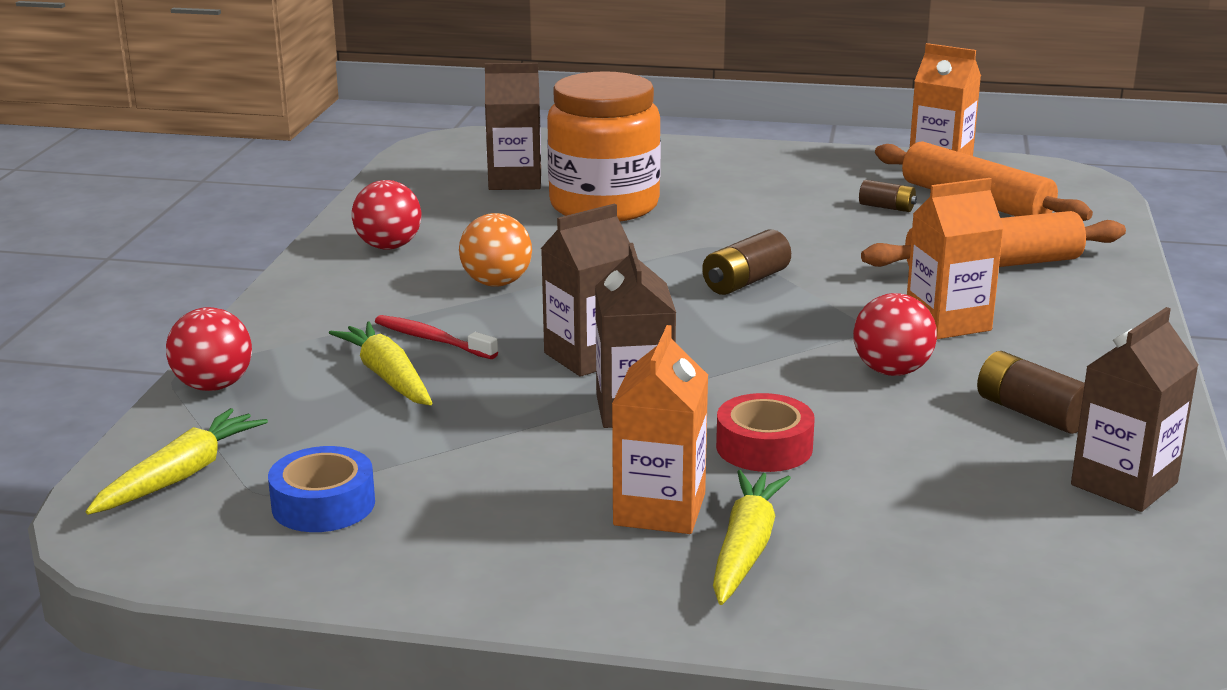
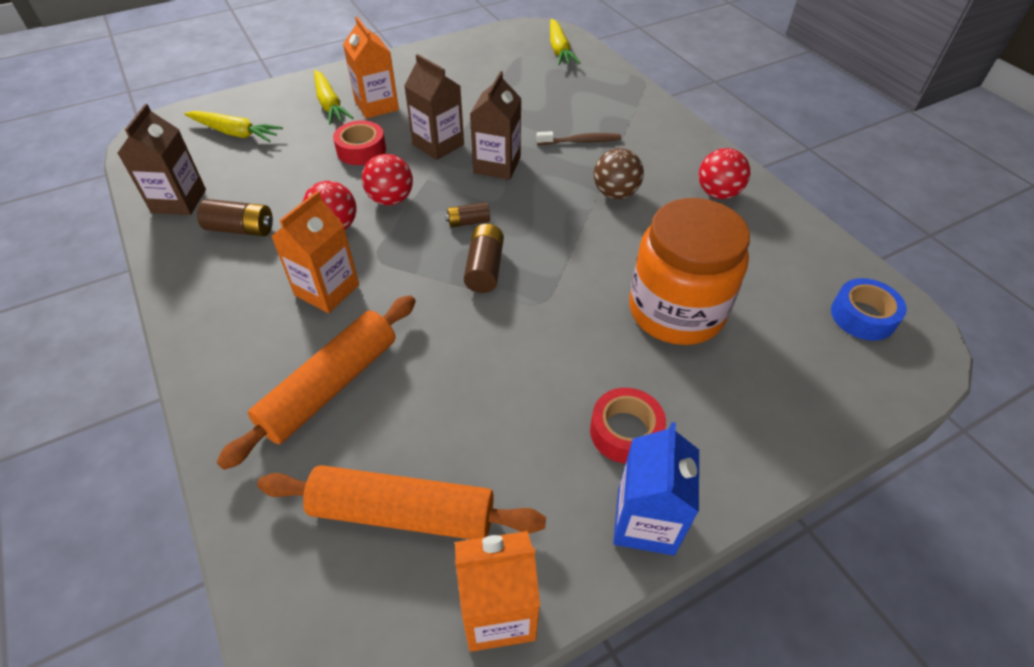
camera: 140 degrees right, 25 degrees up
red ball [166,307,252,391] -> red ball moved to [362,154,413,205]
blue tape [268,446,375,532] -> blue tape moved to [831,278,907,341]
yellow carrot [329,321,432,405] -> yellow carrot moved to [184,111,283,142]
red toothbrush [375,315,498,359] -> brown toothbrush [536,131,621,145]
orange ball [459,213,532,287] -> brown ball [594,148,644,199]
brown carton [485,63,541,190] -> none
brown battery [859,180,917,212] -> brown battery moved to [445,202,490,228]
none -> red tape [590,388,666,464]
none -> blue carton [613,422,699,556]

